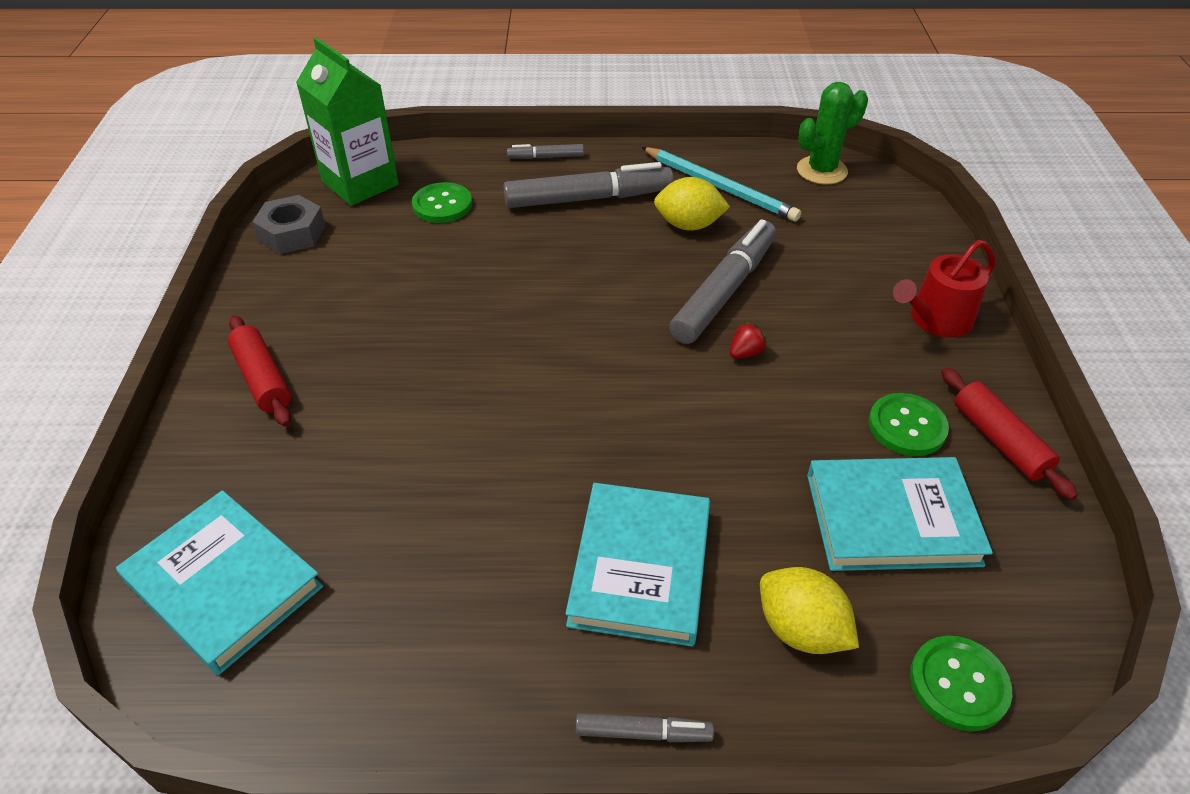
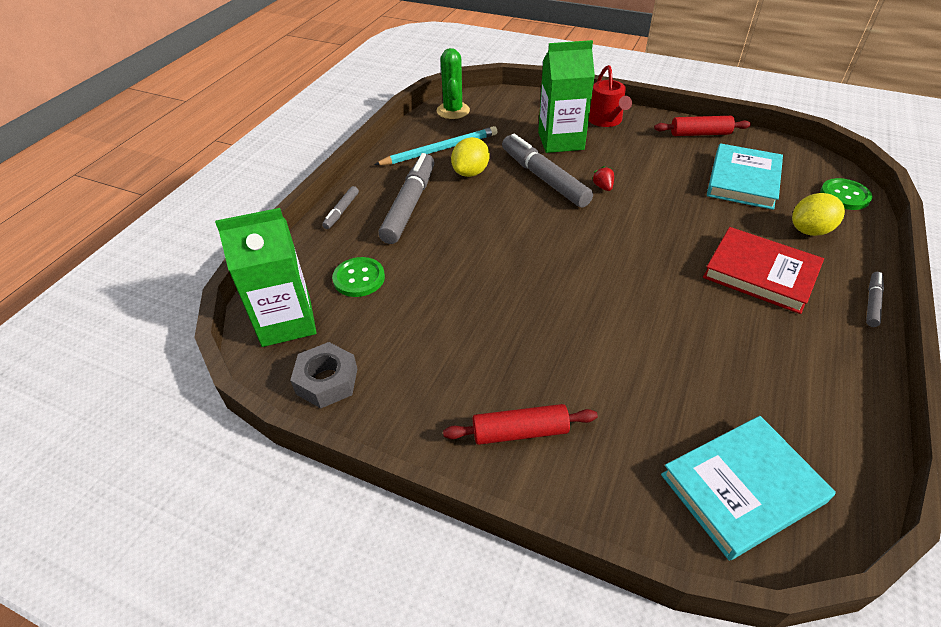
camera: 65 degrees left, 0 degrees up
turquoise book [566,483,710,646] -> red book [703,227,824,314]
green button [869,393,949,456] -> none
none -> green carton [538,40,595,153]

